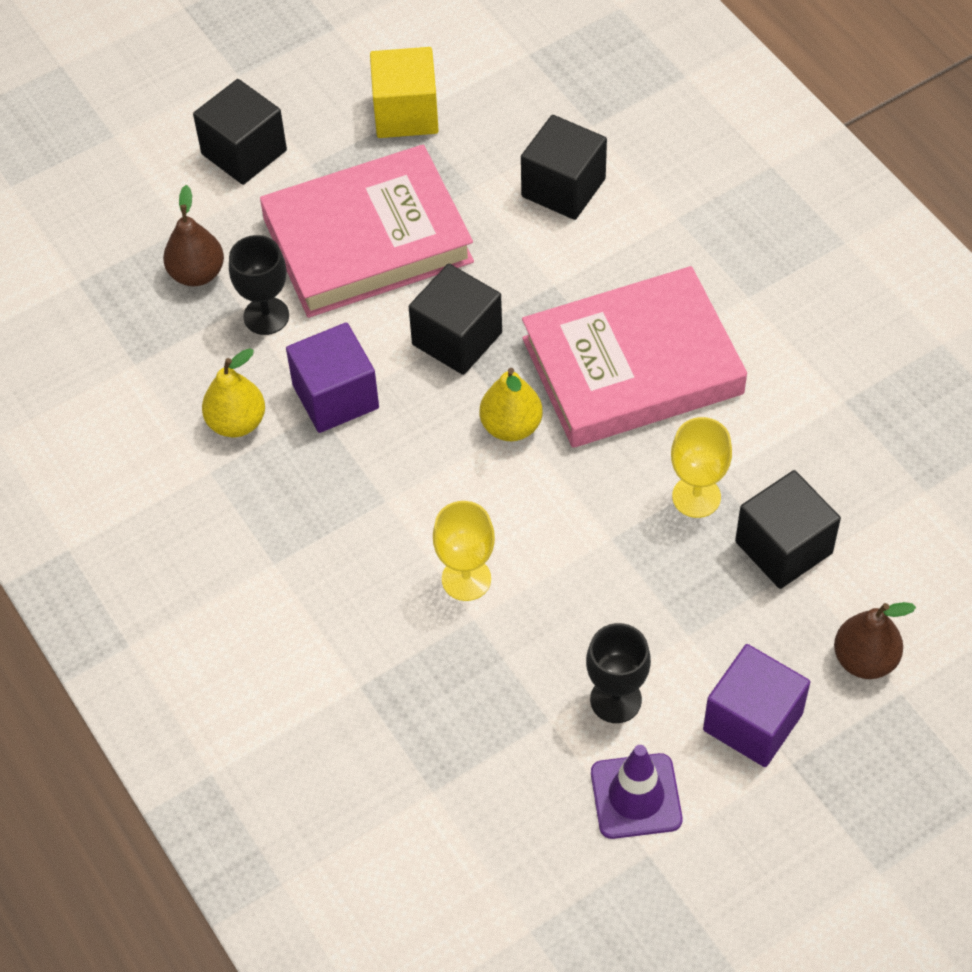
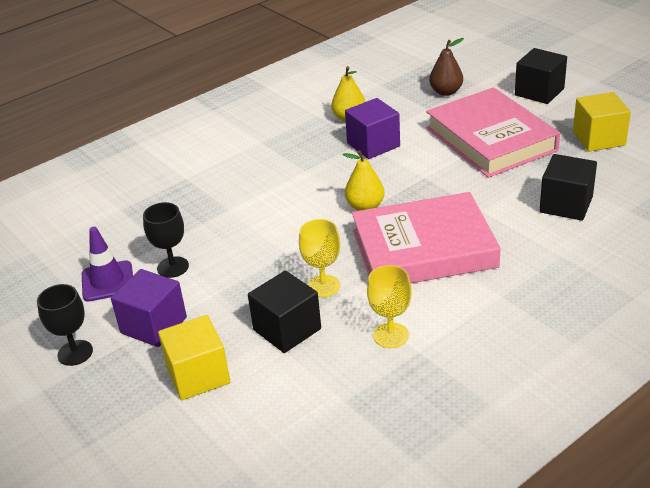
camera: 85 degrees right, 20 degrees down
black goblet [229,235,289,335] -> black goblet moved to [37,284,93,366]
black cube [409,264,502,375] -> none
yellow goblet [433,501,495,601] -> yellow goblet moved to [367,265,412,348]
pink book [522,266,747,448] -> pink book turned 75 degrees counterclockwise [352,192,501,283]
brown pear [834,602,916,679] -> yellow cube [158,315,230,400]

